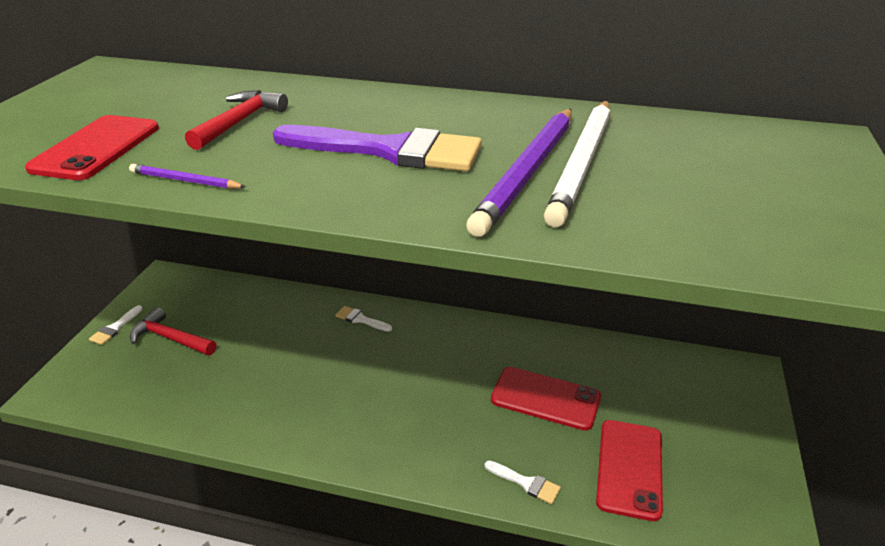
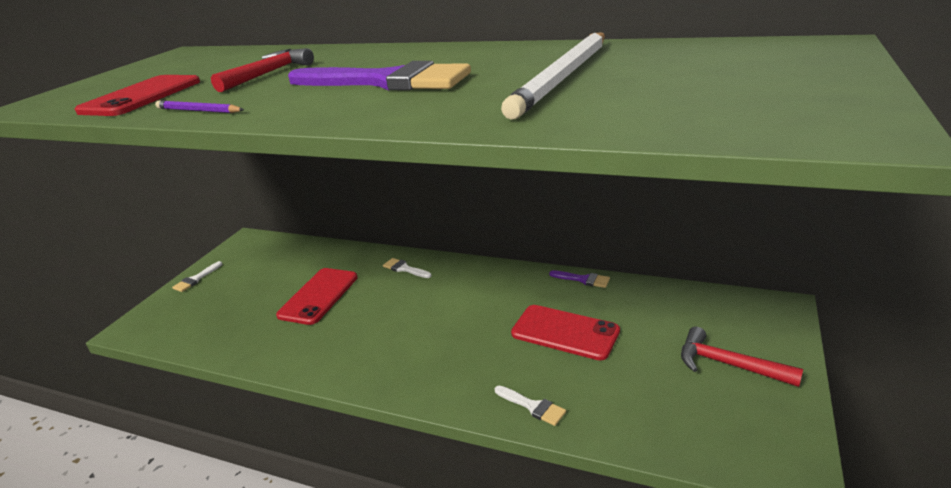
camera: 10 degrees right, 5 degrees down
red hammer [130,307,216,355] -> red hammer moved to [681,327,803,387]
purple pencil [466,109,572,237] -> none
red phone [596,420,663,521] -> red phone moved to [276,268,358,325]
none -> purple brush [549,270,610,288]

